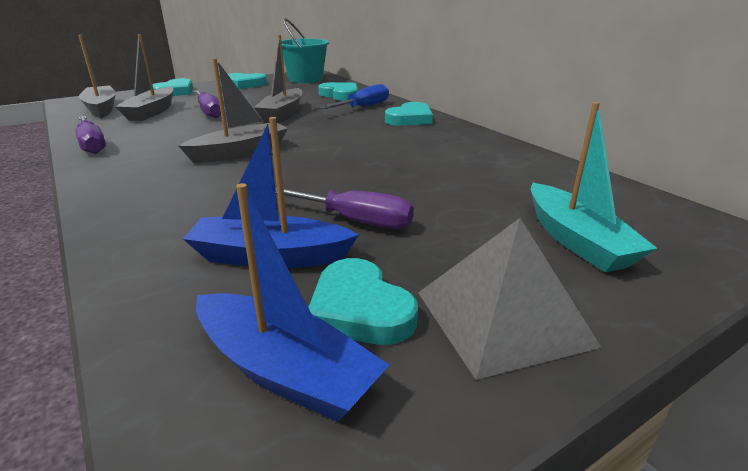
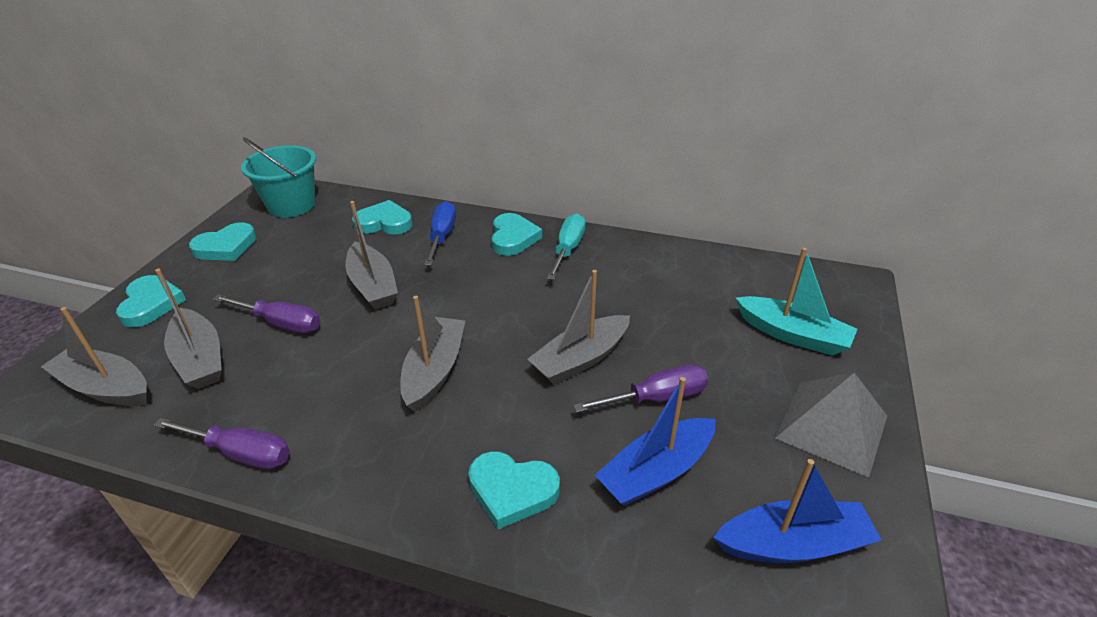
camera: 40 degrees left, 10 degrees up
turquoise heart [308,258,418,345] -> turquoise heart moved to [468,451,560,529]
none -> grey boat [527,270,630,384]
none -> turquoise screwdriver [547,213,586,280]

